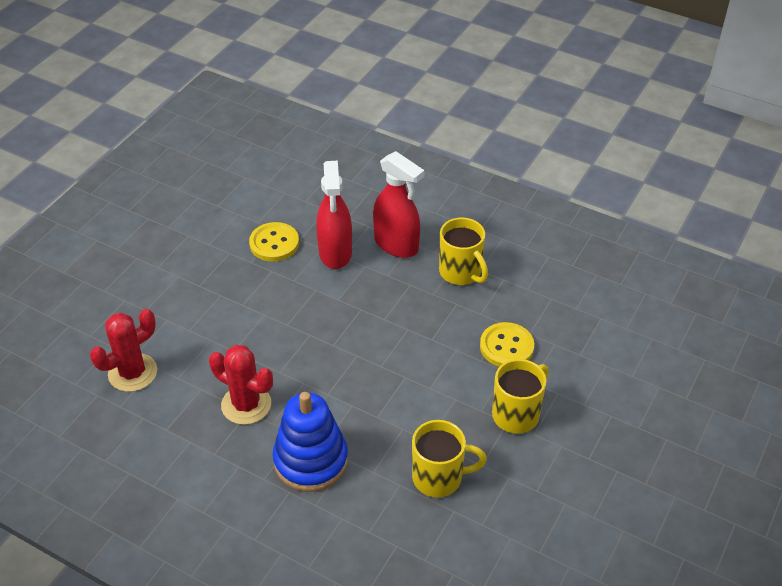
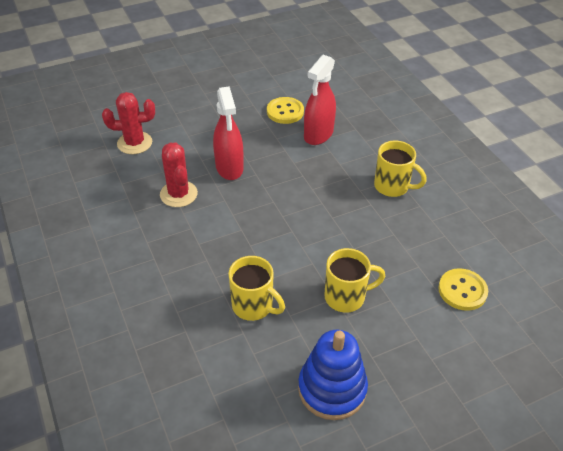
camera: 35 degrees right, 0 degrees up
blue stacking toy [273,392,348,492] -> blue stacking toy moved to [298,330,368,420]
red spray bottle [373,151,425,258] -> red spray bottle moved to [213,86,243,180]
yellow mug [439,217,488,285] -> yellow mug turned 60 degrees counterclockwise [374,141,427,197]
yellow button [480,322,534,367] -> yellow button moved to [438,268,488,311]

